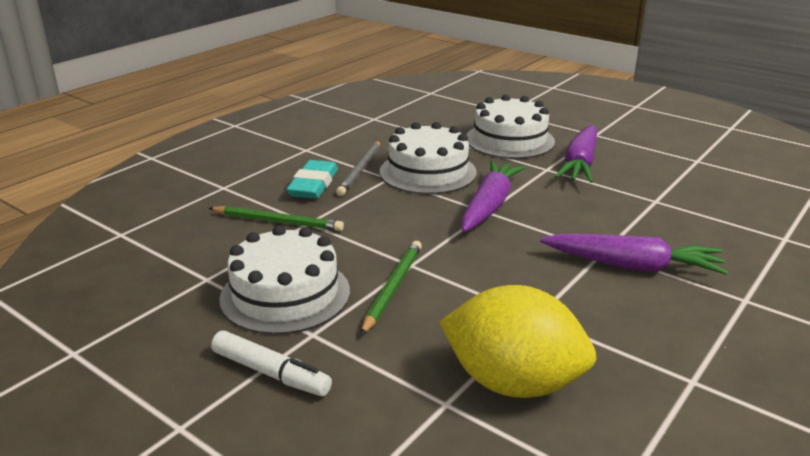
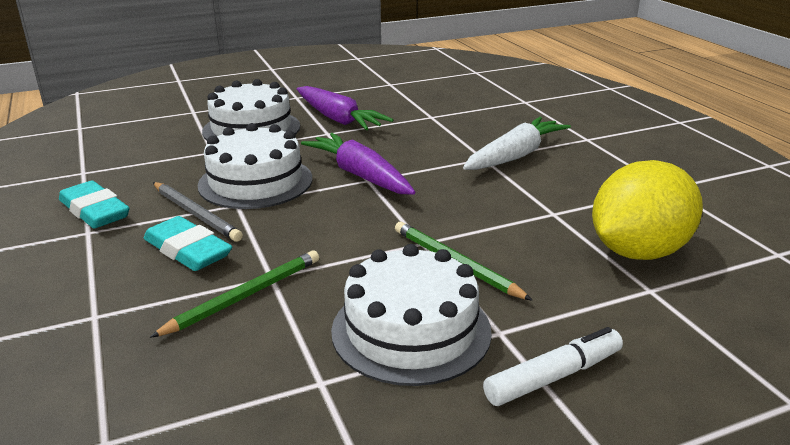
camera: 60 degrees left, 0 degrees up
purple carrot [540,234,728,275] -> white carrot [463,117,571,170]
none -> turquoise eraser [59,181,129,229]

